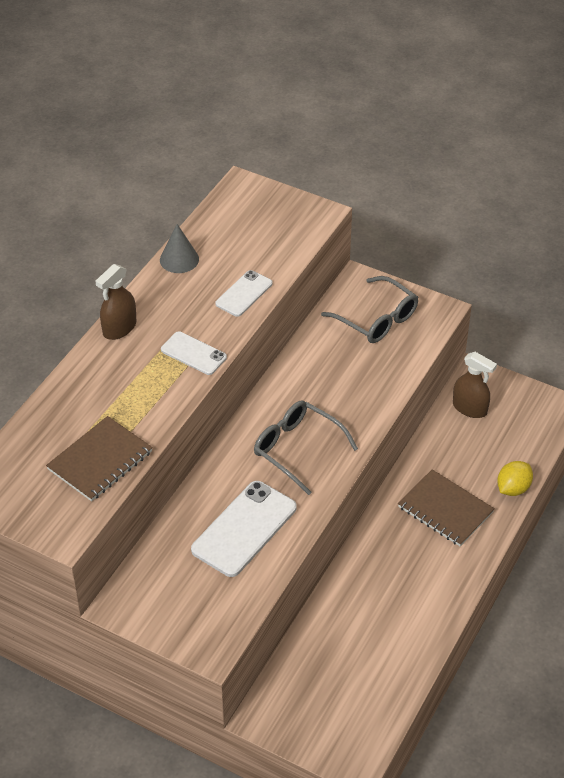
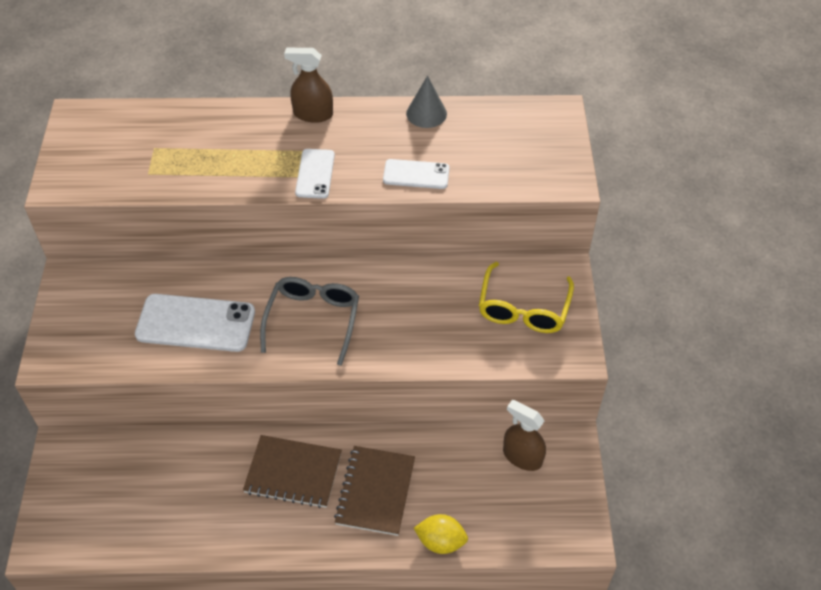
camera: 60 degrees right, 5 degrees up
brown notebook [46,416,153,501] -> brown notebook moved to [243,435,342,508]
grey glasses [321,276,418,343] -> yellow glasses [479,262,574,333]
brown spray bottle [453,352,497,418] -> brown spray bottle turned 120 degrees clockwise [503,400,546,471]

